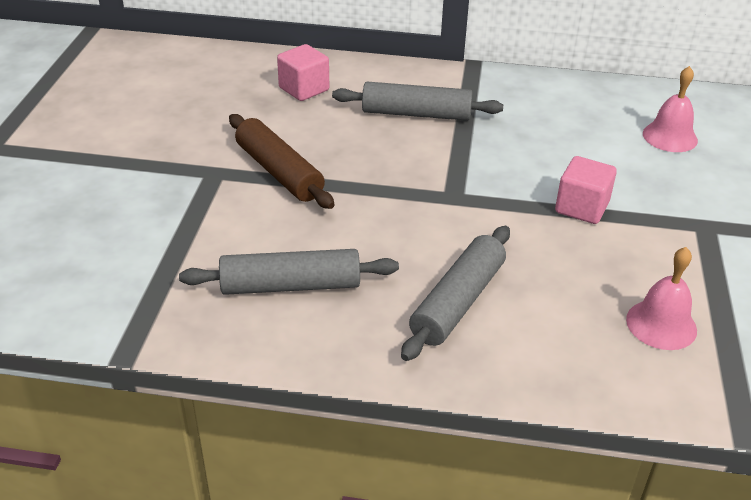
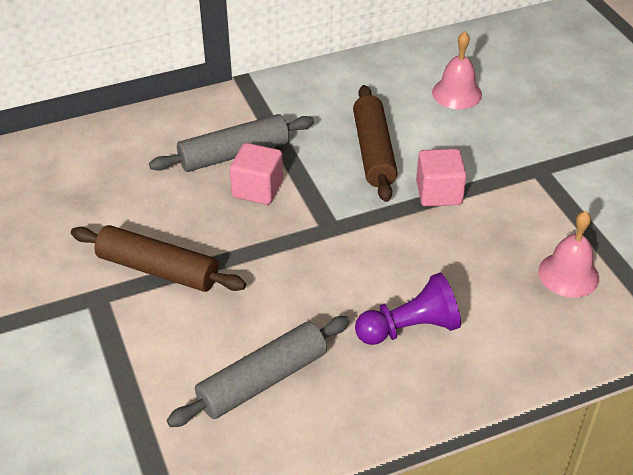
camera: 30 degrees left, 5 degrees up
pink cube [277,44,329,101] -> pink cube moved to [230,143,283,205]
grey rolling pin [401,226,510,361] -> purple pawn [355,273,461,345]
none -> brown rolling pin [353,85,398,202]

